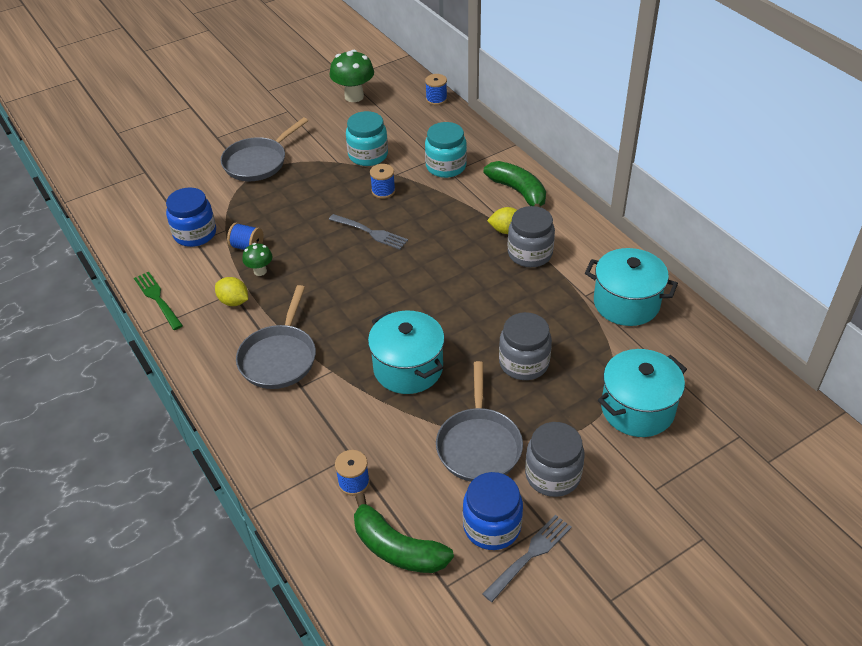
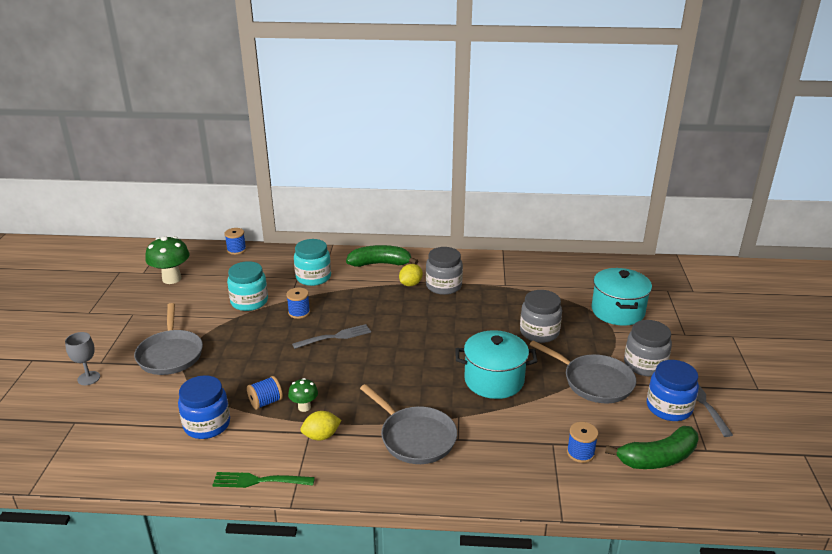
camera: 55 degrees left, 15 degrees down
turquoise pot [585,248,678,326] -> none
none -> grey goblet [65,332,100,385]

